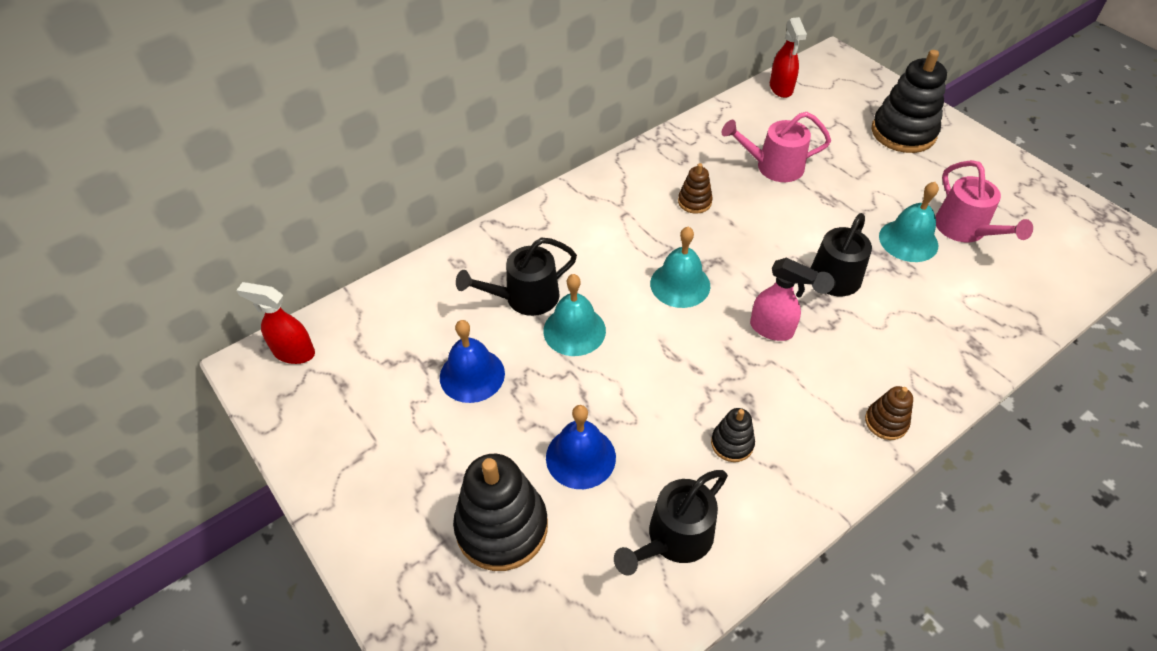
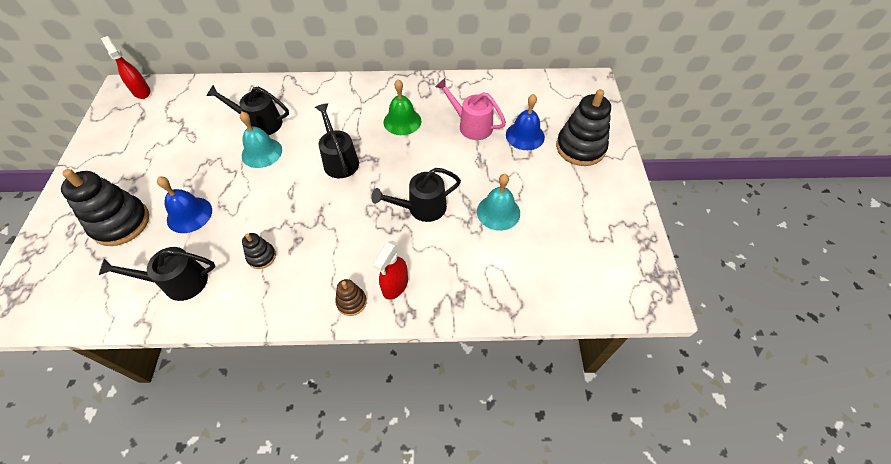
camera: 35 degrees right, 5 degrees up
blue bell [440,320,505,403] -> blue bell moved to [506,94,545,150]
turquoise bell [650,227,710,308] -> black watering can [315,103,359,178]
brown stacking toy [678,163,713,214] -> green bell [384,79,421,135]
pink spray bottle [750,258,818,341] -> none
red spray bottle [770,17,807,98] -> red spray bottle moved to [373,241,408,300]
pink watering can [935,160,1033,242] -> none

